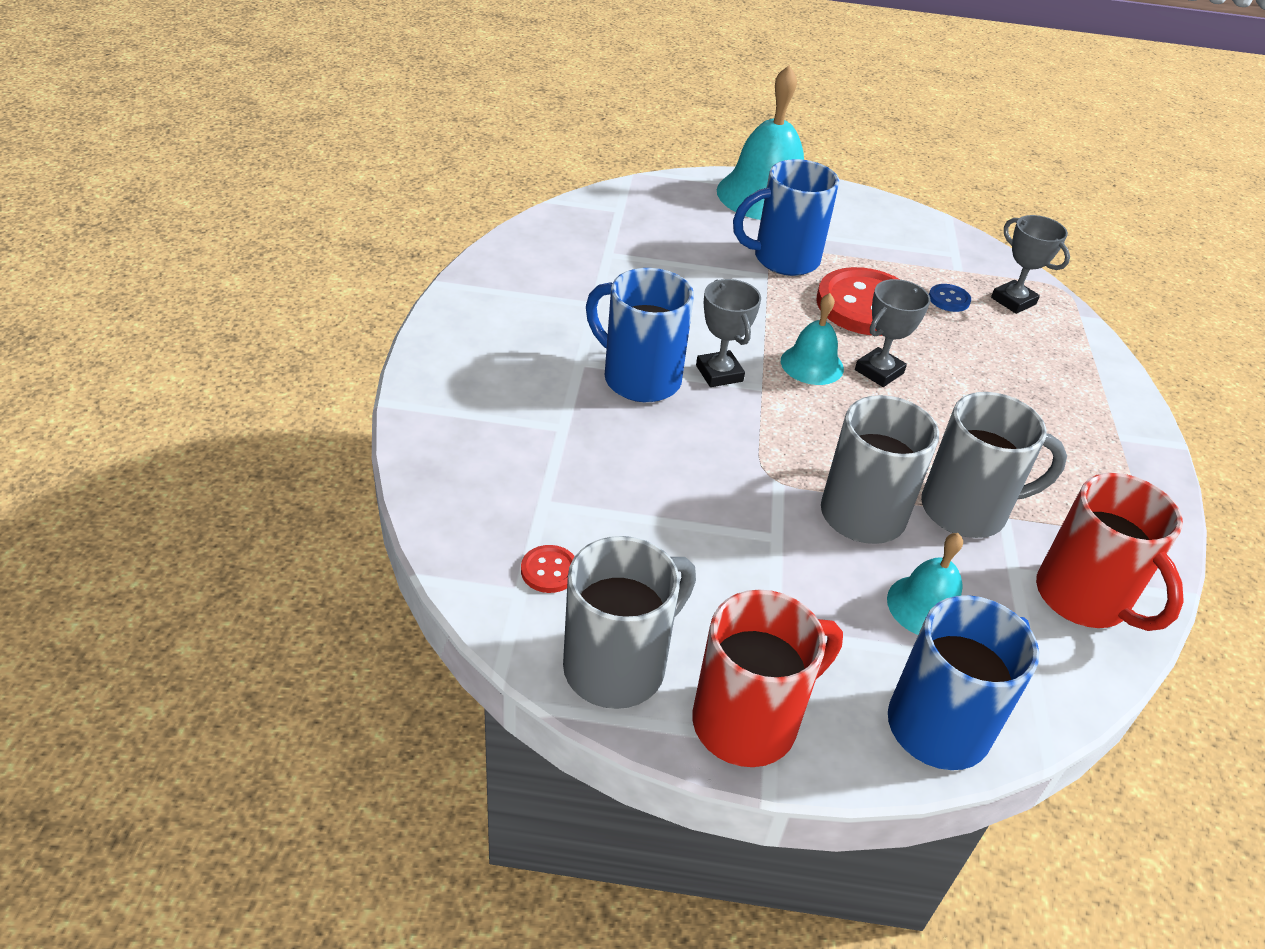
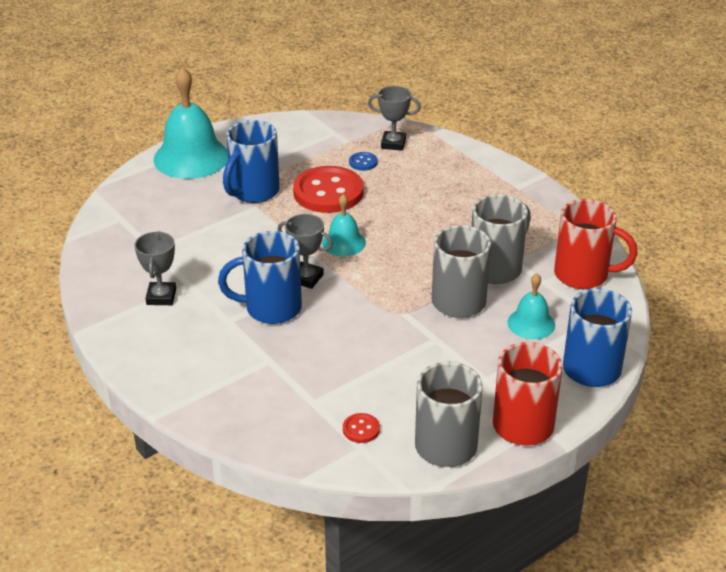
camera: 40 degrees left, 5 degrees down
grey trophy [855,279,931,387] -> grey trophy moved to [134,231,176,305]

